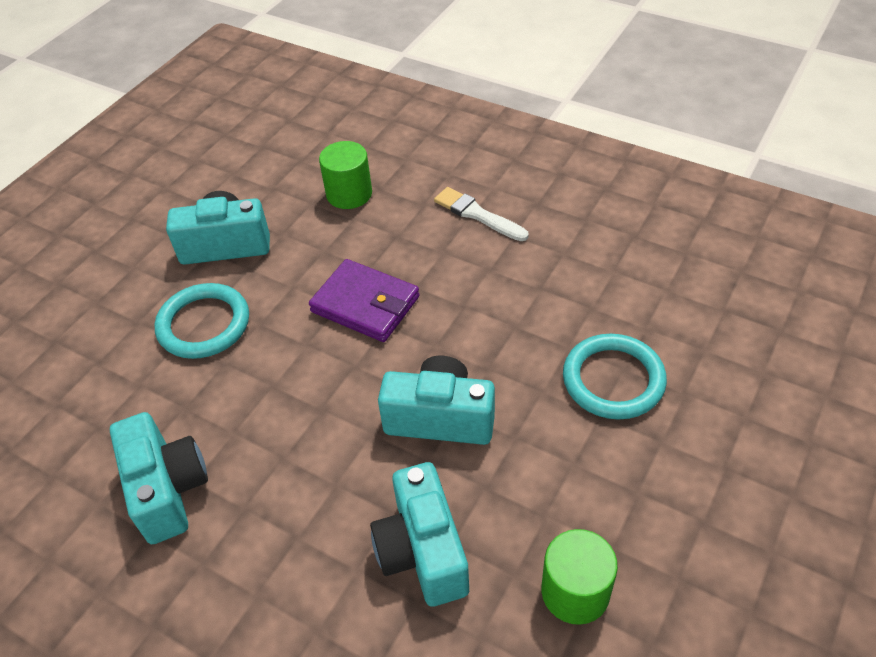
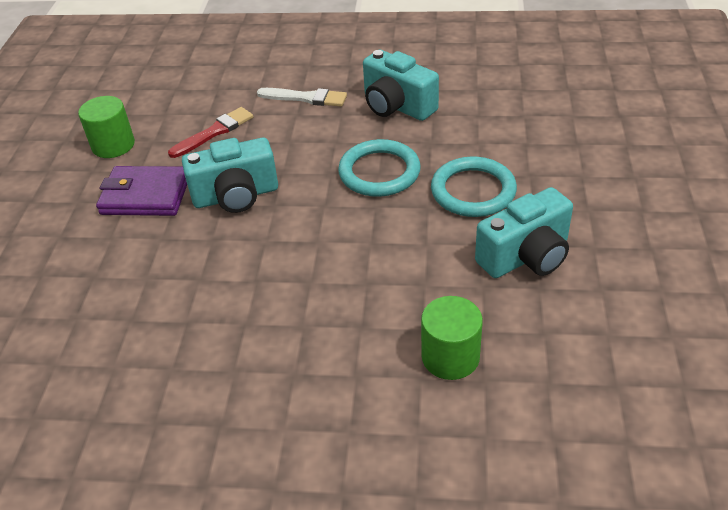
camera: 155 degrees right, 5 degrees down
purple wallet [309,259,420,342] -> purple wallet moved to [96,166,187,216]
turquoise camera [370,462,469,607] -> red brush [168,107,253,158]
white brush [434,187,529,241] -> white brush moved to [257,88,347,106]
turquoise ring [563,334,667,420] -> turquoise ring moved to [338,139,421,197]

